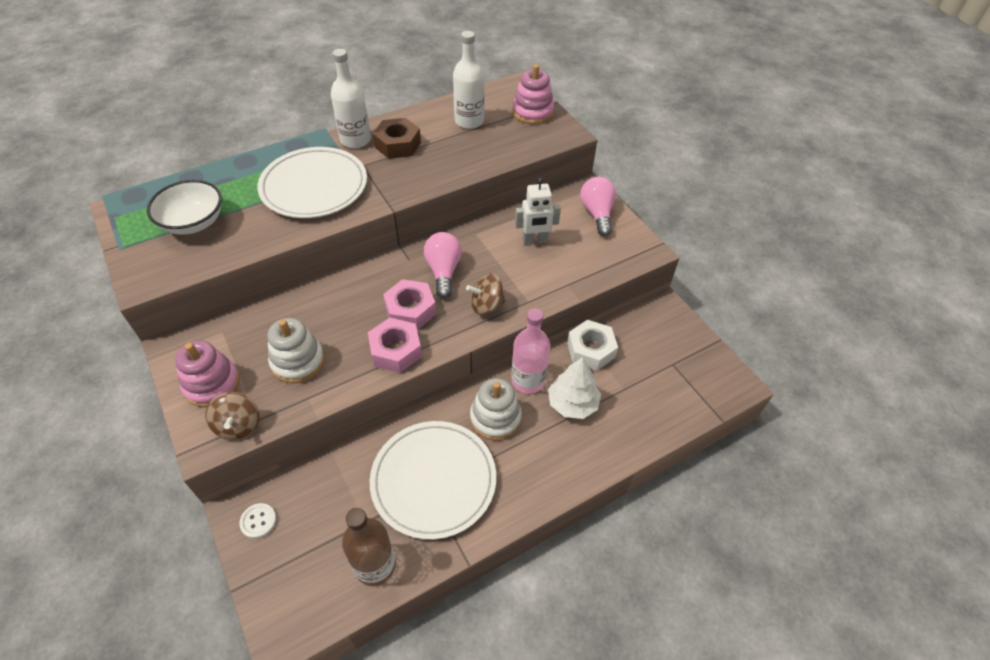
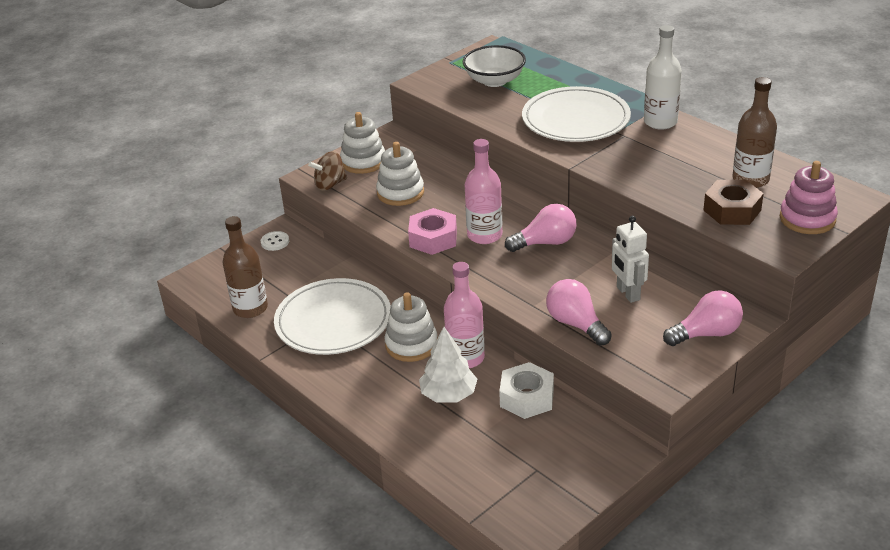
camera: 80 degrees right, 15 degrees down
pink stacking toy [175,340,240,407] -> white stacking toy [340,112,385,174]
brown nut [373,118,421,159] -> brown nut moved to [703,180,764,225]
pink nut [383,279,436,330] -> pink bottle [465,139,502,244]
white bottle [453,31,484,129] -> brown bottle [733,77,777,188]
brown spinning top [466,273,506,316] -> none
none -> pink light bulb [546,279,612,346]

